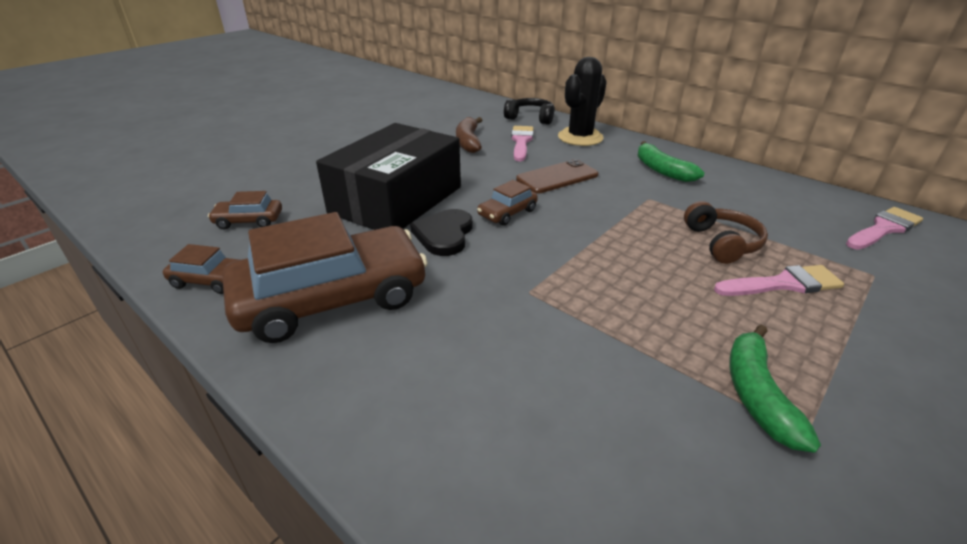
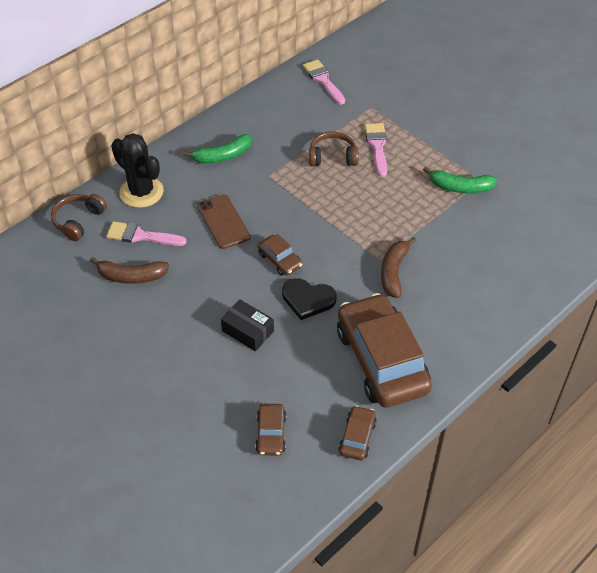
camera: 85 degrees left, 15 degrees up
black box [316,123,461,230] -> black box [221,300,274,351], size x0.44
black headphones [504,98,555,125] -> brown headphones [51,194,107,241]
none -> brown banana [381,237,416,298]

